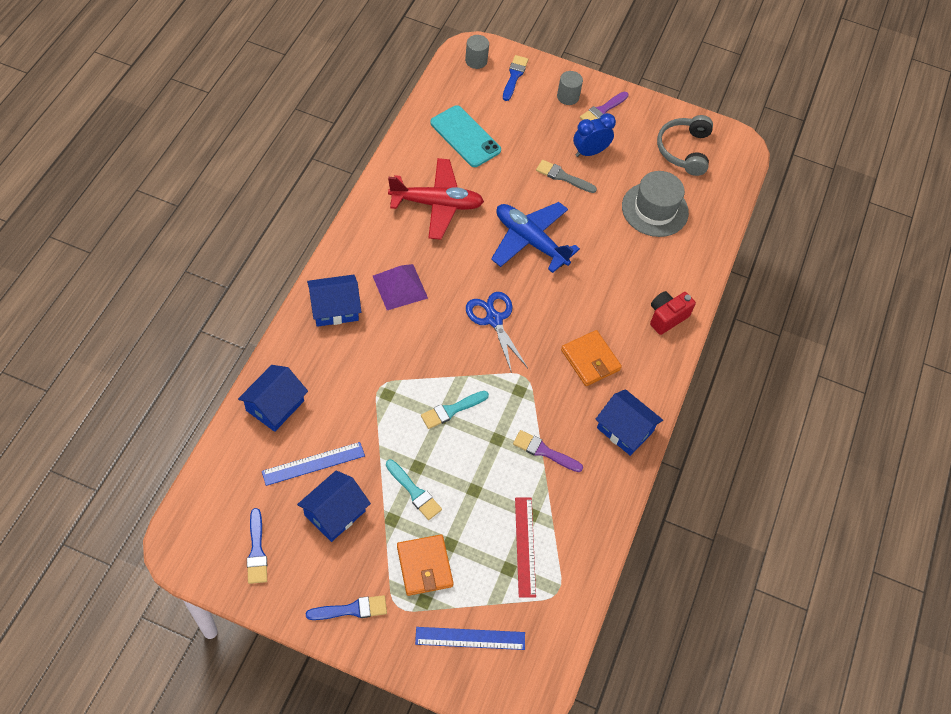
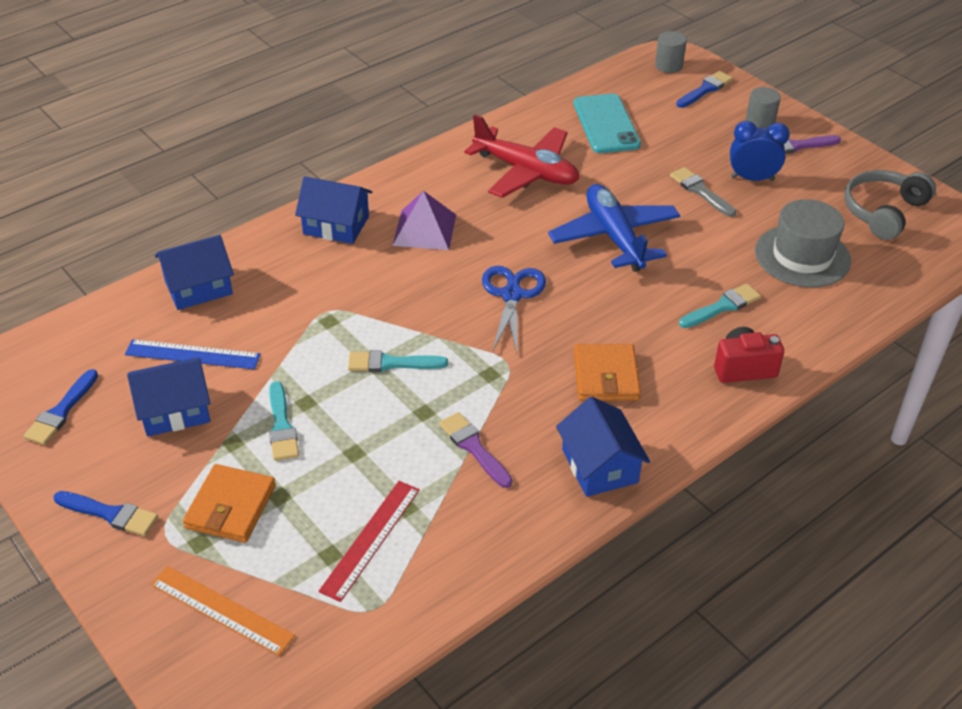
camera: 35 degrees right, 15 degrees down
blue ruler [415,627,525,650] -> orange ruler [151,566,295,656]
none -> turquoise brush [679,284,761,328]

